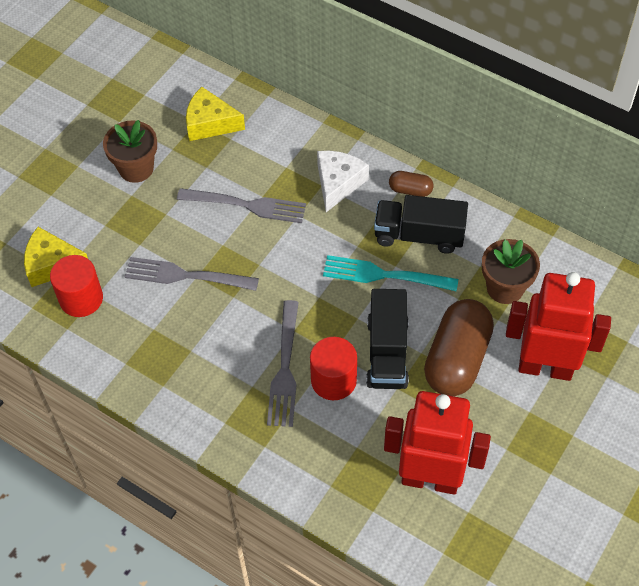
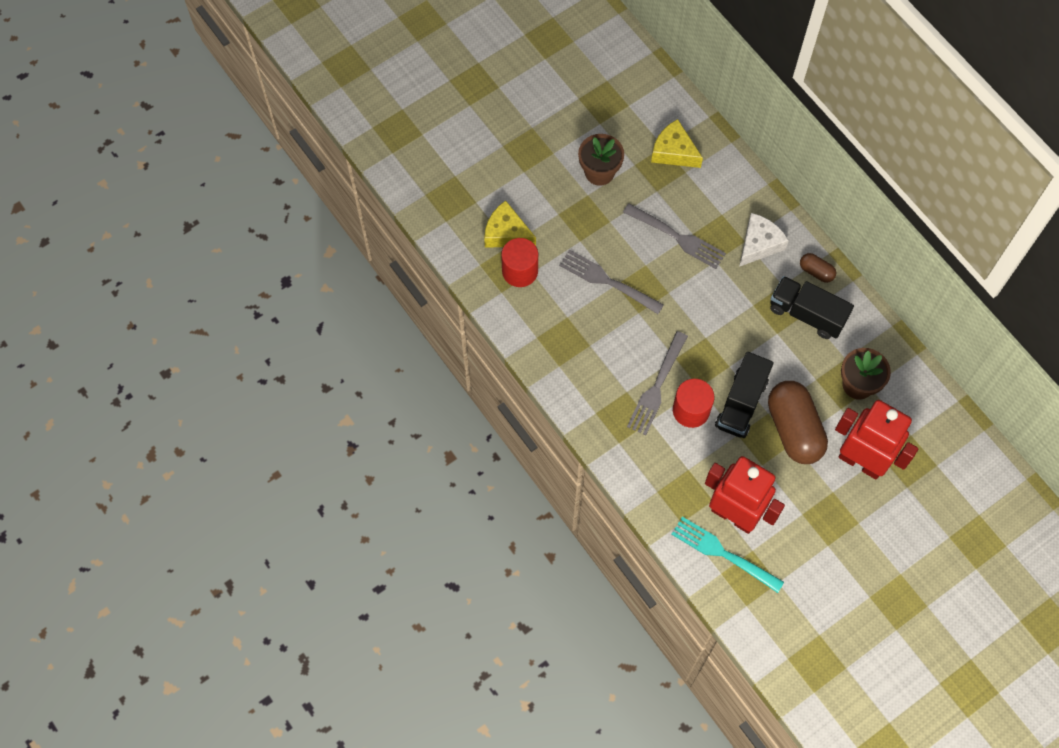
camera: 20 degrees right, 10 degrees up
turquoise fork [323,255,458,291] -> turquoise fork moved to [671,517,784,593]
brown capsule [424,299,494,396] -> brown capsule turned 60 degrees counterclockwise [768,381,828,464]

